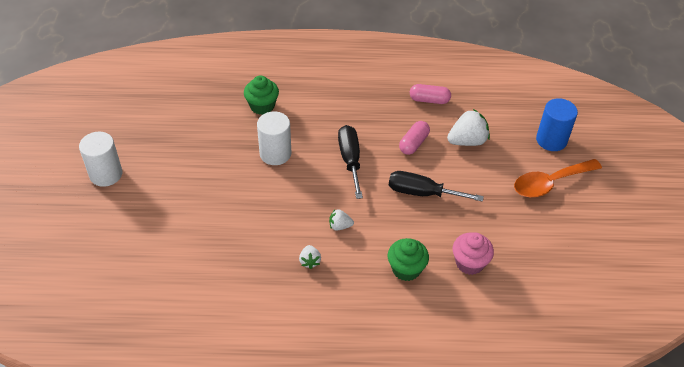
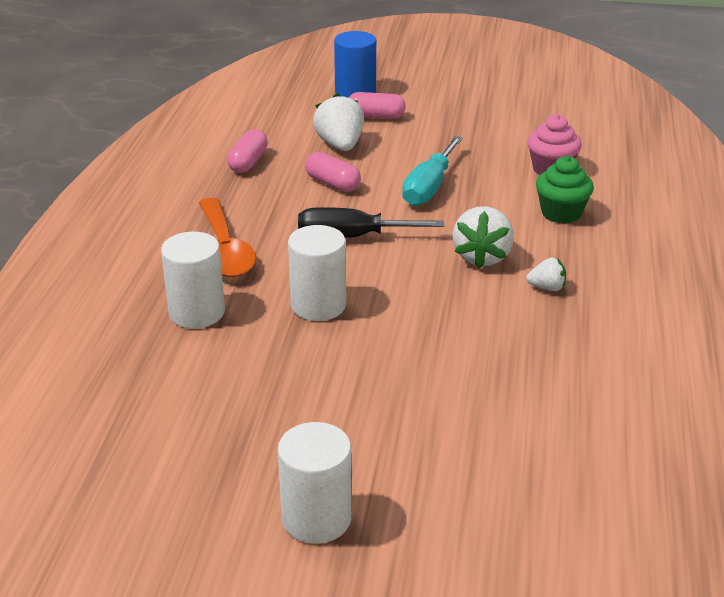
camera: 80 degrees left, 15 degrees down
green cupcake [244,75,279,115] -> white cylinder [161,232,225,328]
white strawberry [329,209,354,231] -> white strawberry [453,206,514,269], size x1.86
black screwdriver [389,171,484,202] -> turquoise screwdriver [402,136,463,206]
orange spoon [514,159,602,197] -> orange spoon moved to [199,198,256,277]
none -> pink capsule [349,92,406,119]

